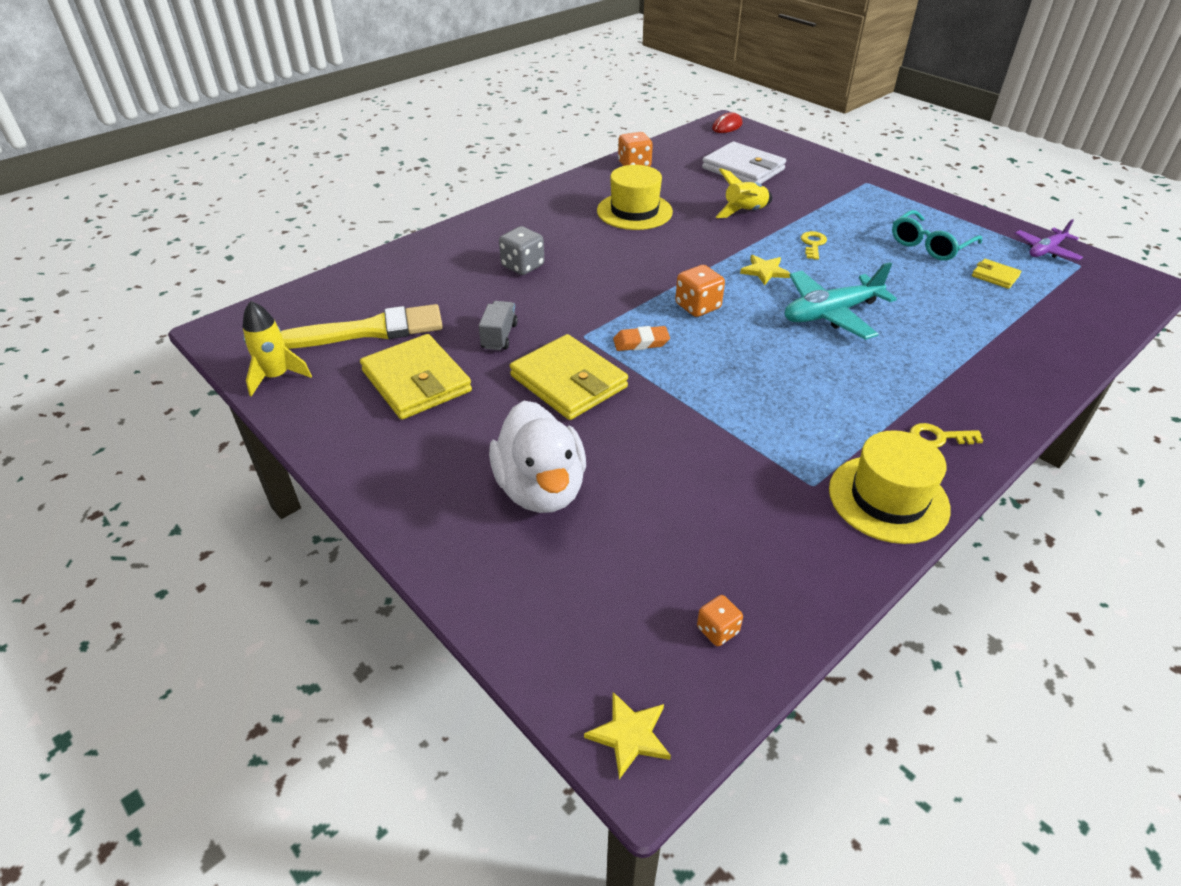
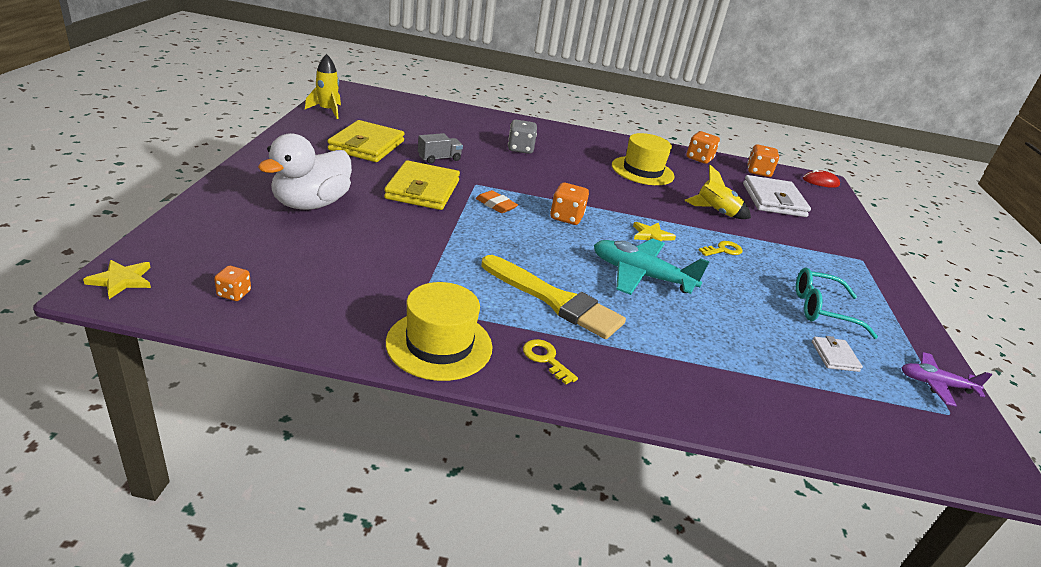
camera: 45 degrees right, 10 degrees down
yellow brush [281,304,443,349] -> yellow brush moved to [482,255,626,339]
yellow wallet [972,259,1021,289] -> white wallet [812,336,863,372]
none -> orange dice [747,144,779,177]

